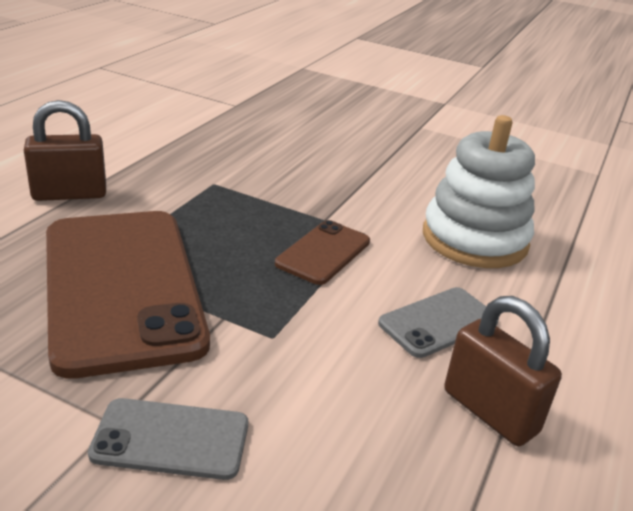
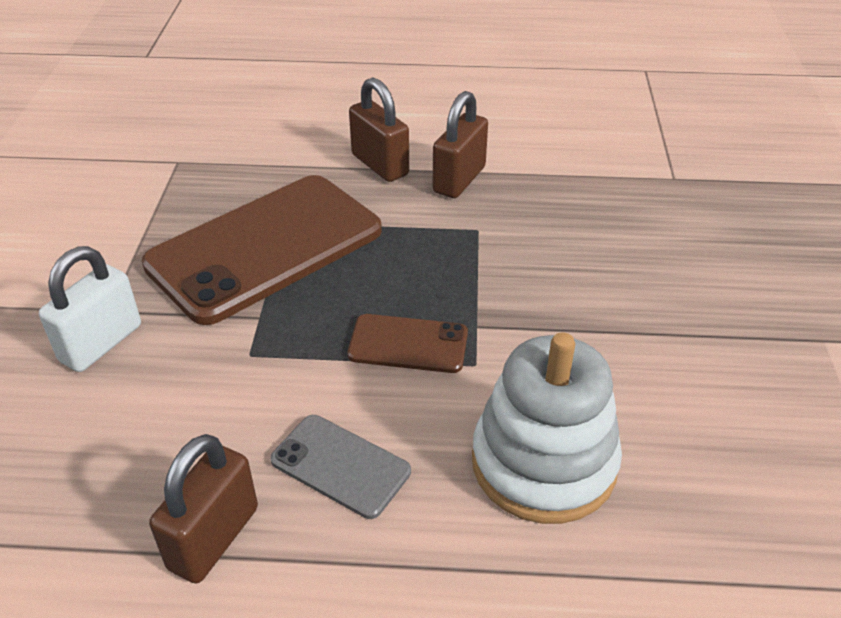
camera: 70 degrees right, 10 degrees up
grey phone [88,398,248,480] -> white padlock [39,246,141,372]
none -> brown padlock [432,91,488,198]

